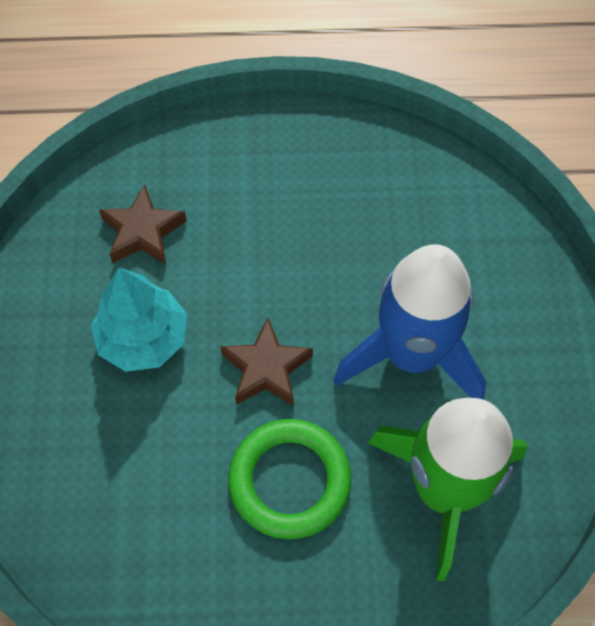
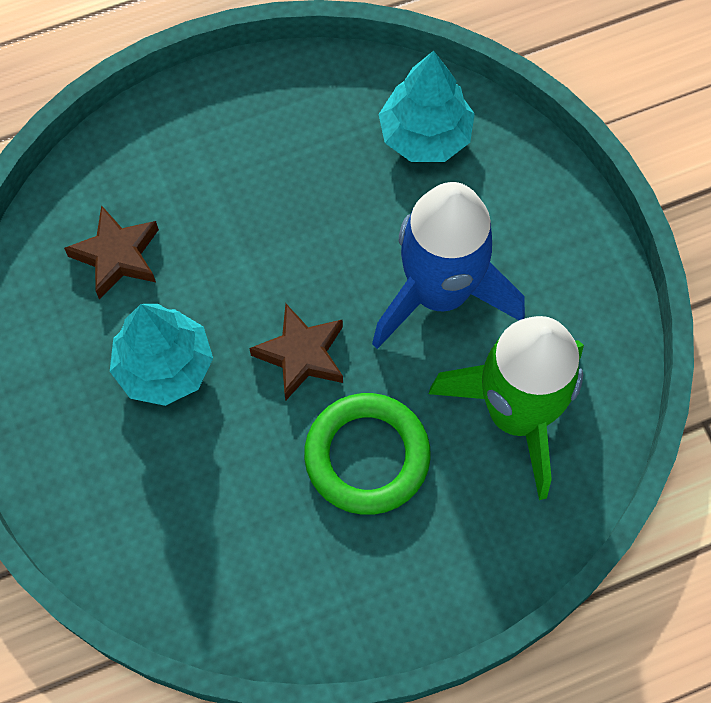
camera: 20 degrees left, 5 degrees up
none -> turquoise tree [378,51,475,162]

